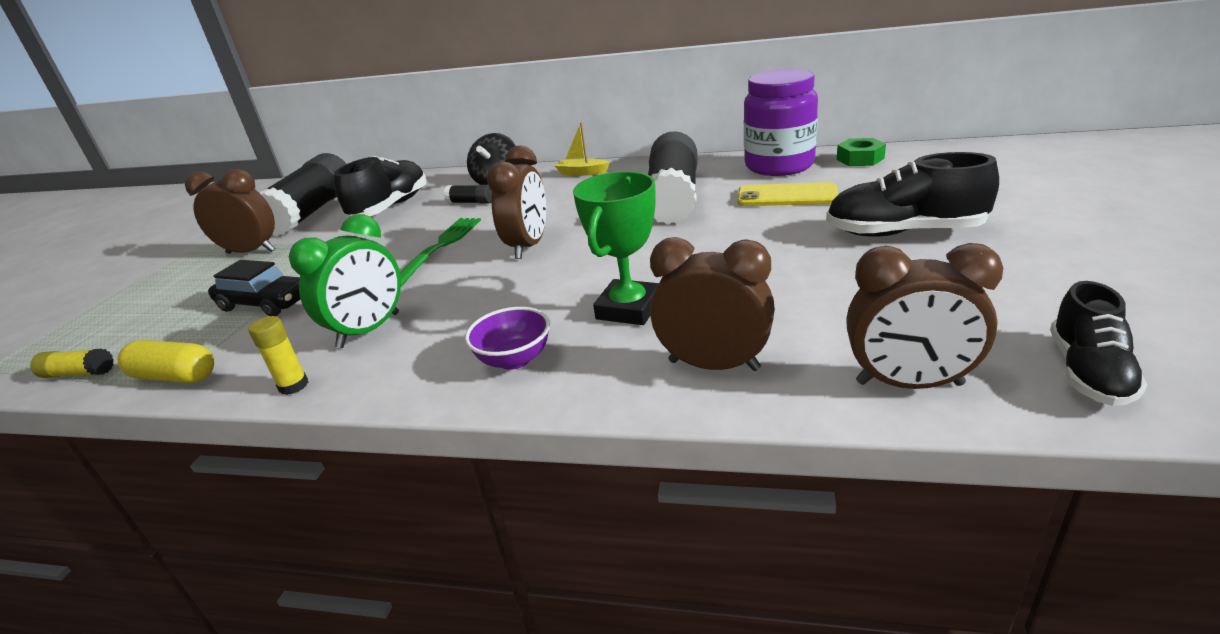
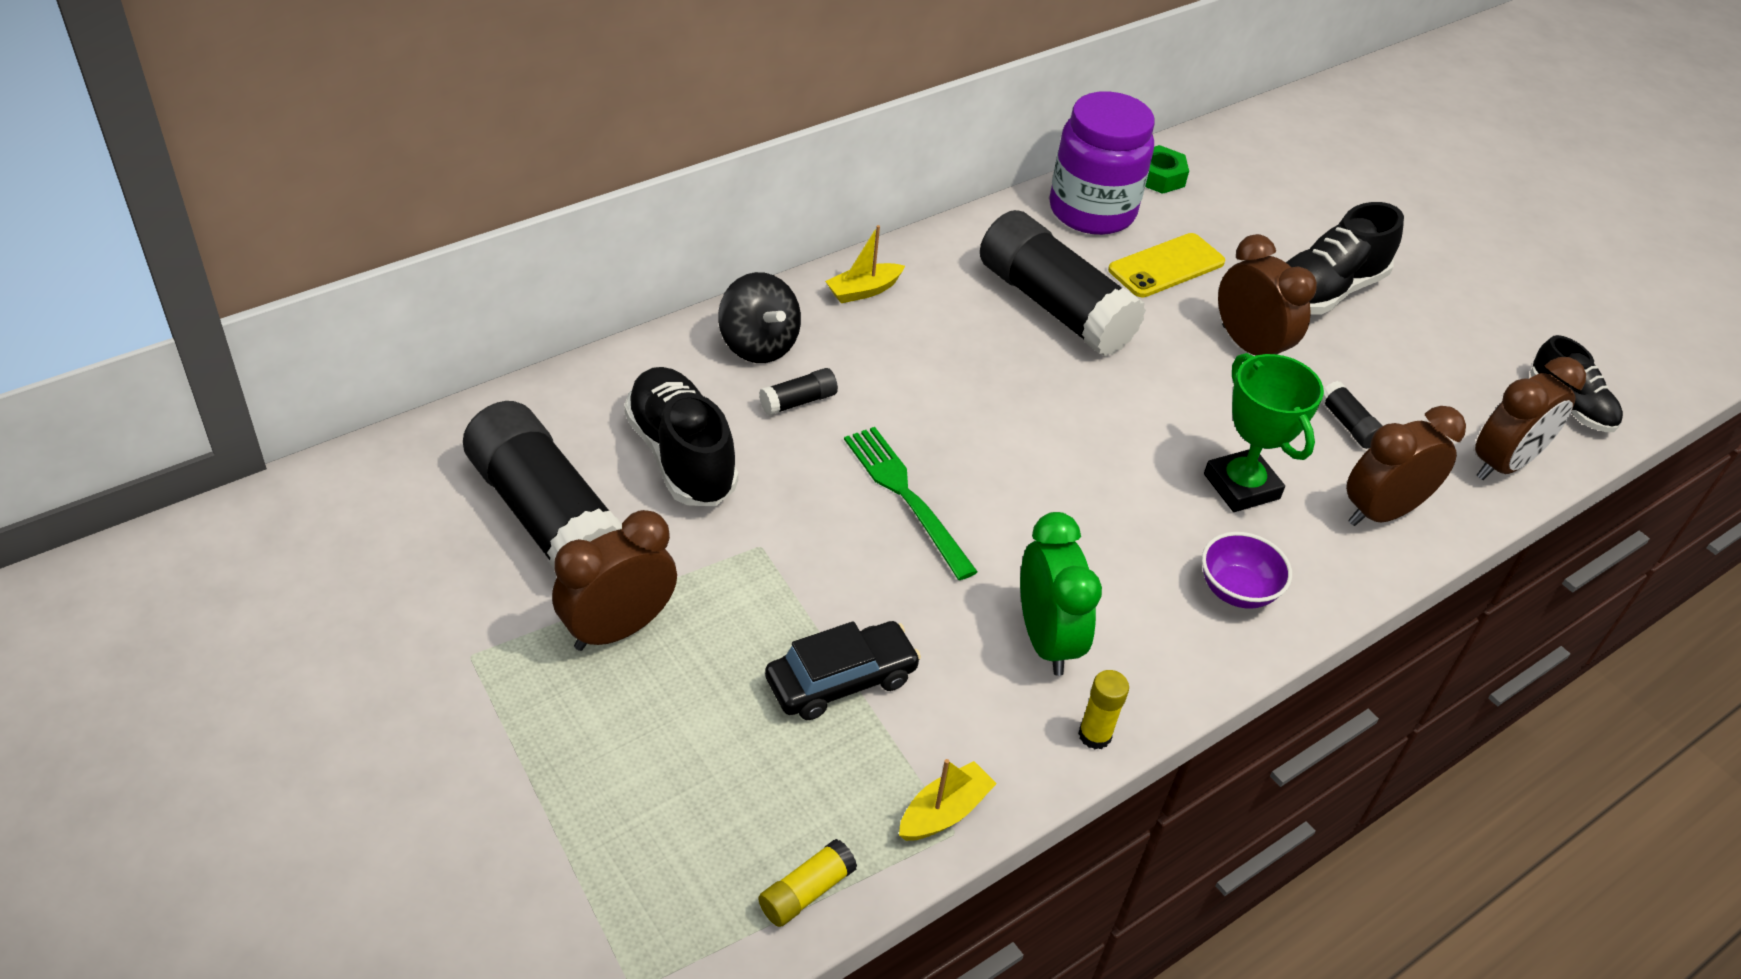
camera: 55 degrees left, 15 degrees up
yellow capsule [117,340,214,383] -> yellow boat [899,759,997,841]
brown clock [487,146,546,259] -> brown clock moved to [1218,234,1317,355]
none -> black glue stick [1321,381,1382,449]

